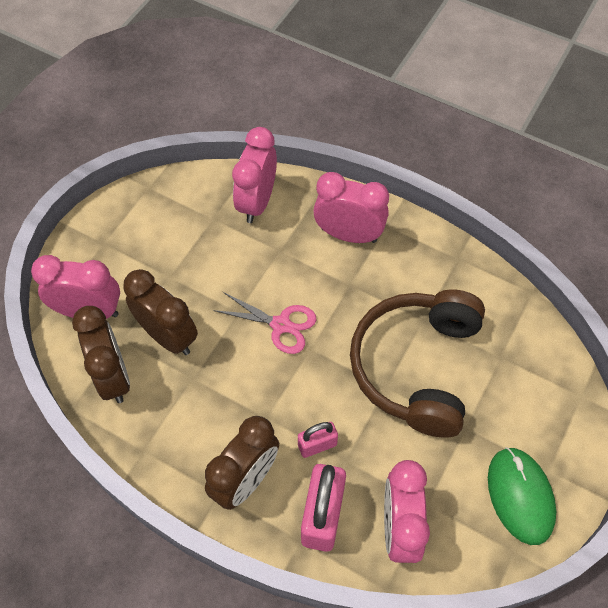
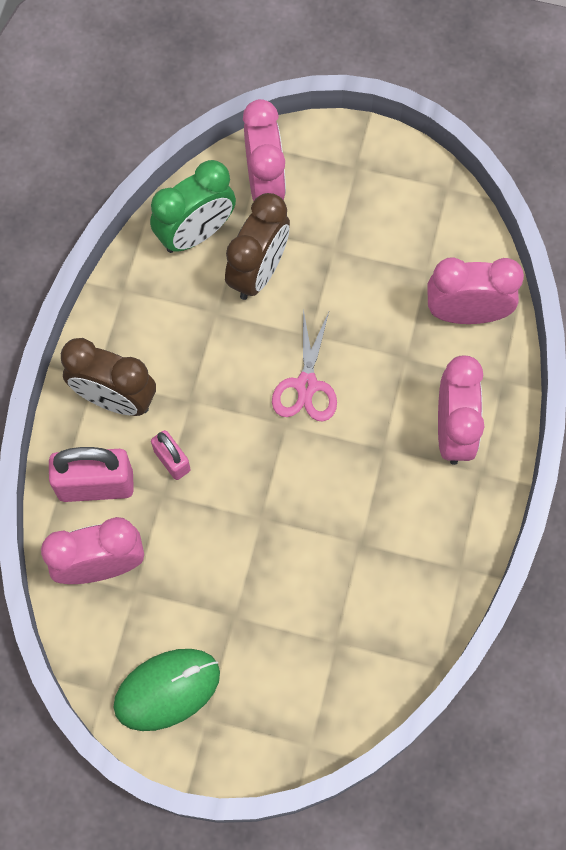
camera: 75 degrees right, 10 degrees up
brown clock [72,306,130,403] -> green clock [150,160,236,253]
brown headphones [350,289,485,438] -> none

